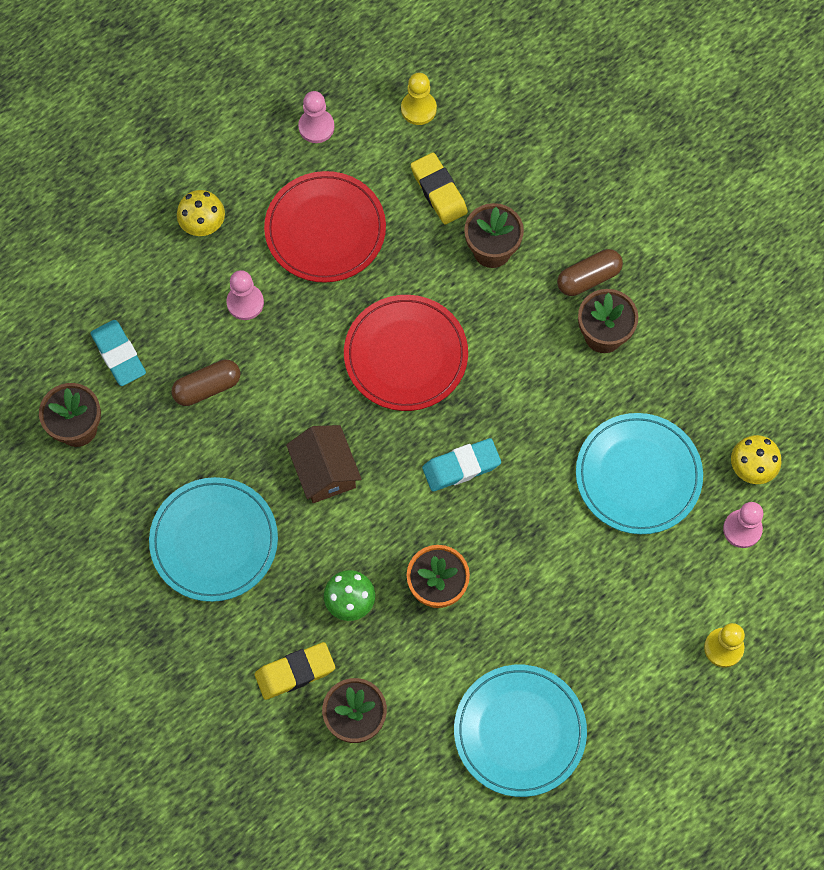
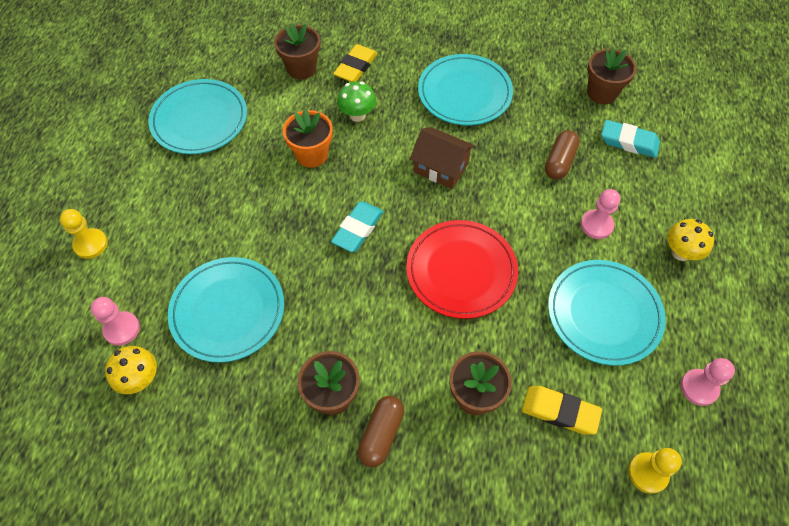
camera: 140 degrees right, 10 degrees down
red plate [264,171,386,283] -> turquoise plate [548,260,666,366]

